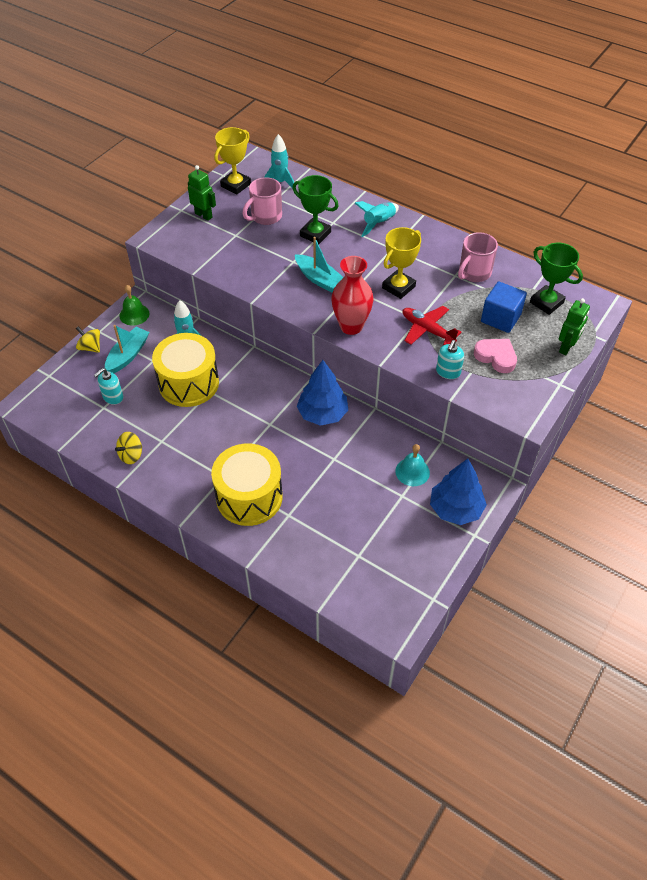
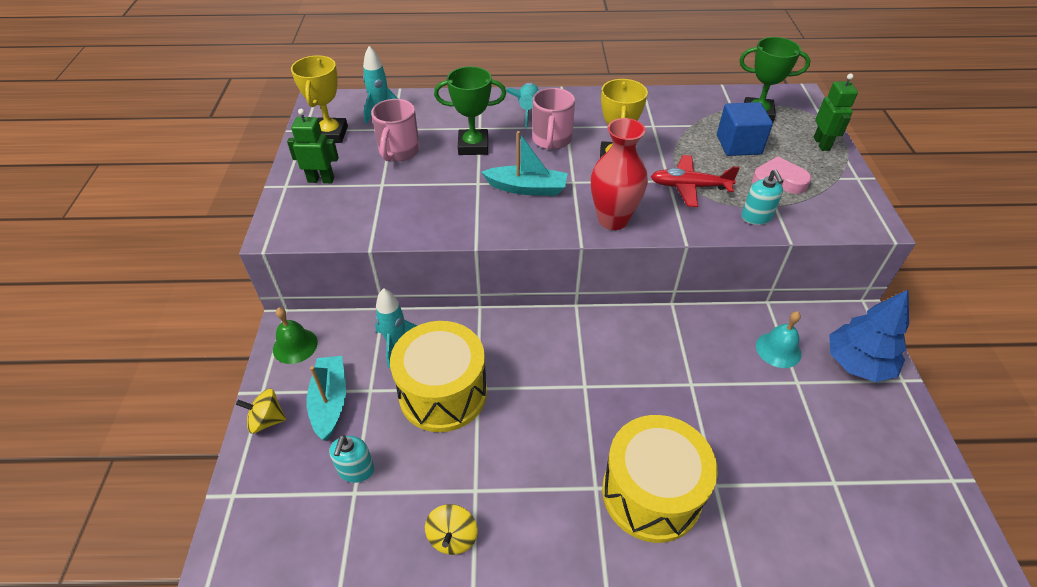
camera: 35 degrees left, 5 degrees down
blue tree [296,360,348,426] -> none
pink mug [458,232,498,282] -> pink mug moved to [532,88,575,150]

